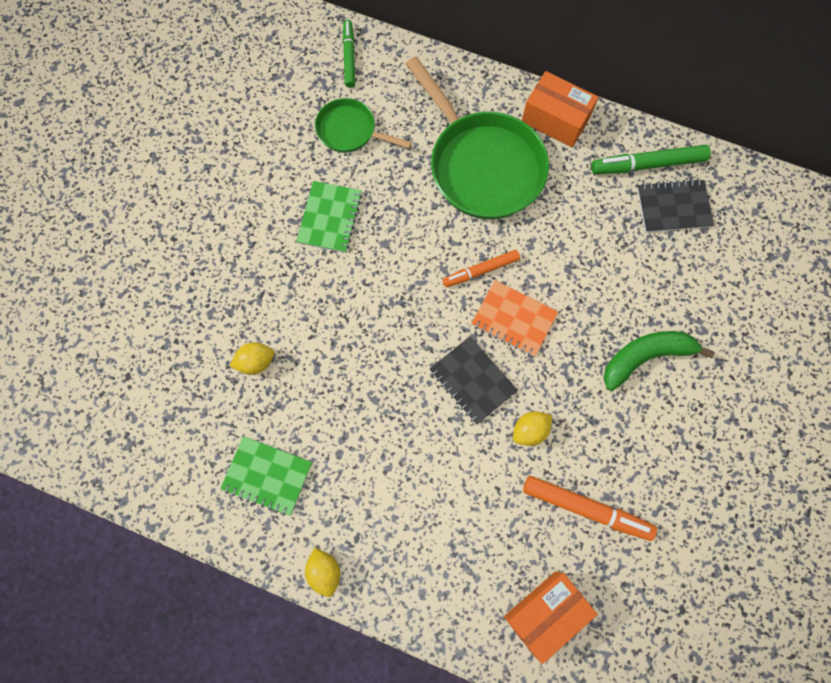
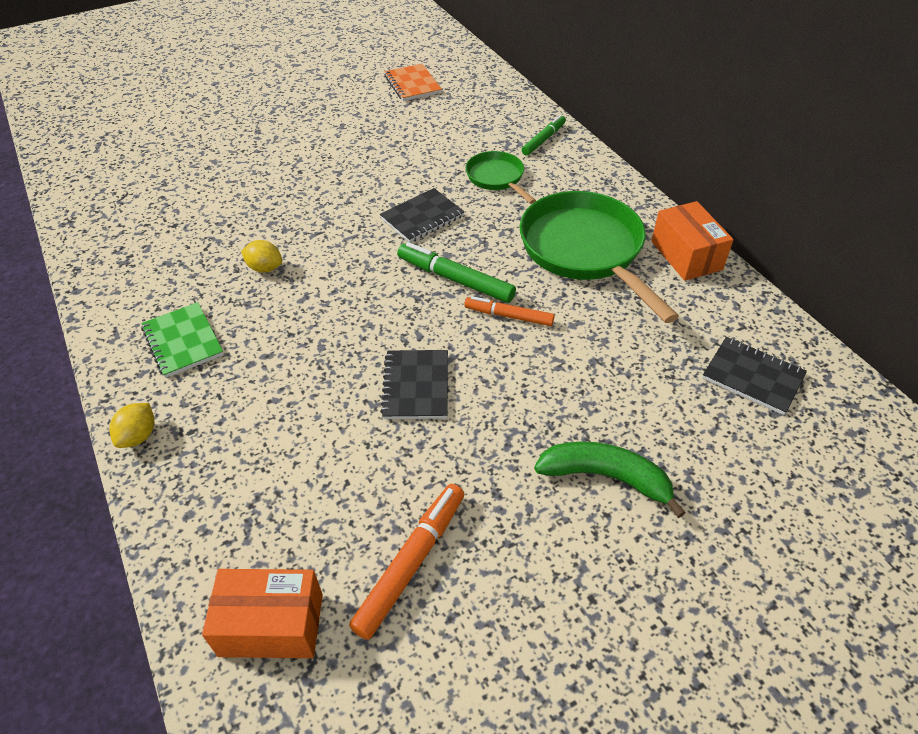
camera: 40 degrees right, 25 degrees down
green notebook [296,181,362,253] -> black notebook [380,188,465,243]
green pan [406,57,549,219] -> green pan turned 150 degrees clockwise [520,191,679,323]
orange notebook [471,280,558,357] -> orange notebook moved to [384,64,442,101]
yellow lemon [513,411,552,446] -> none
orange marker [523,476,657,541] -> orange marker turned 120 degrees counterclockwise [349,484,464,640]
green marker [591,145,711,174] -> green marker moved to [397,242,516,303]

